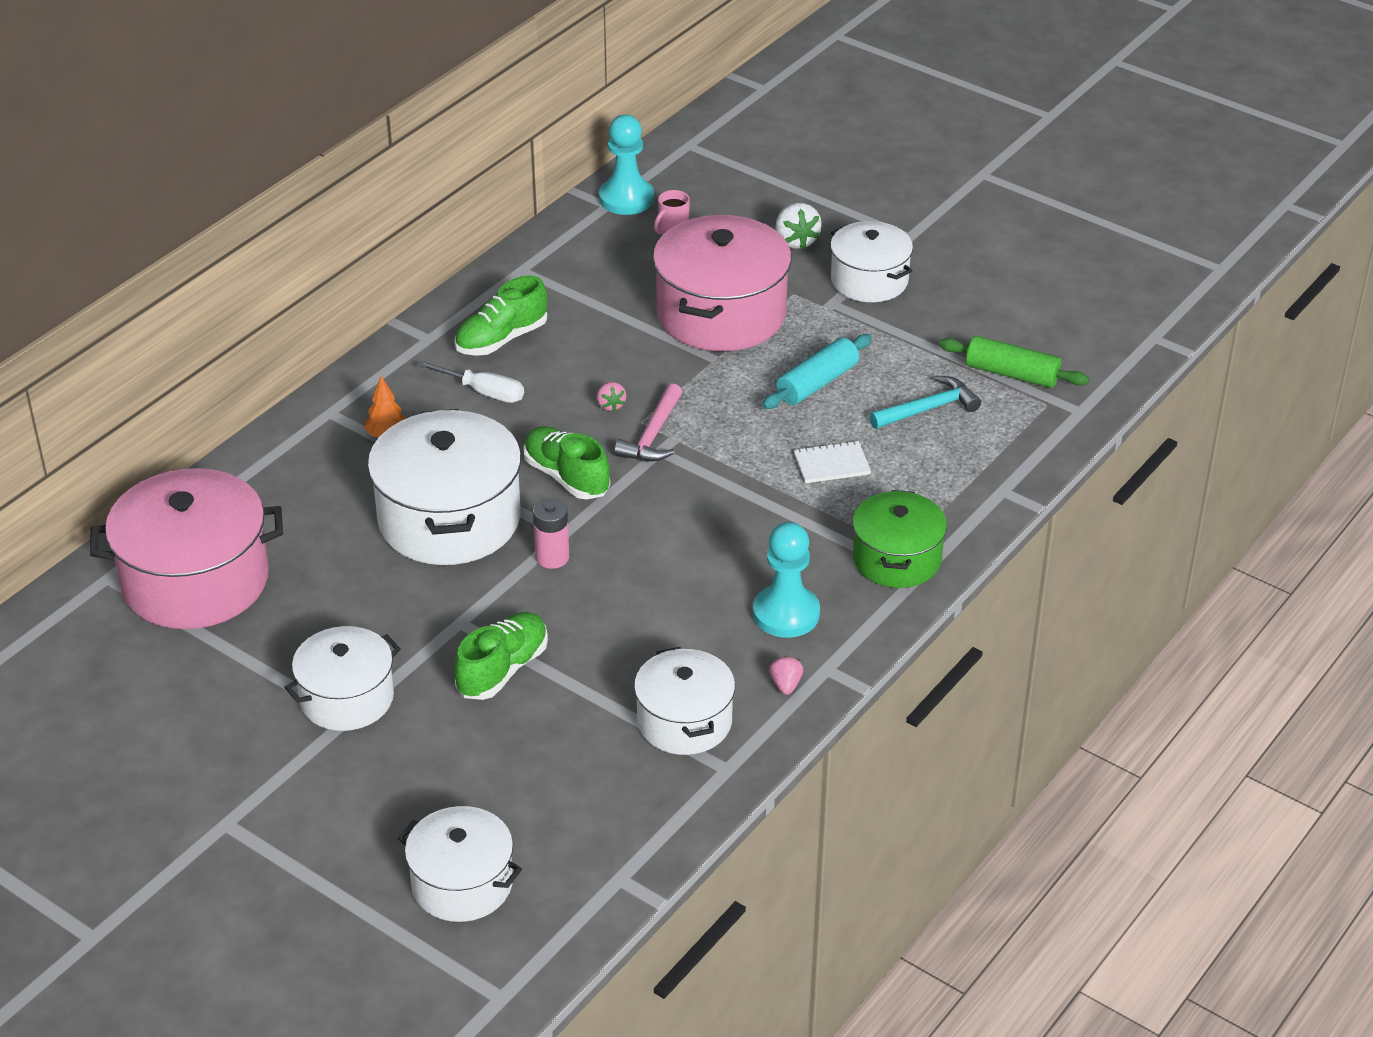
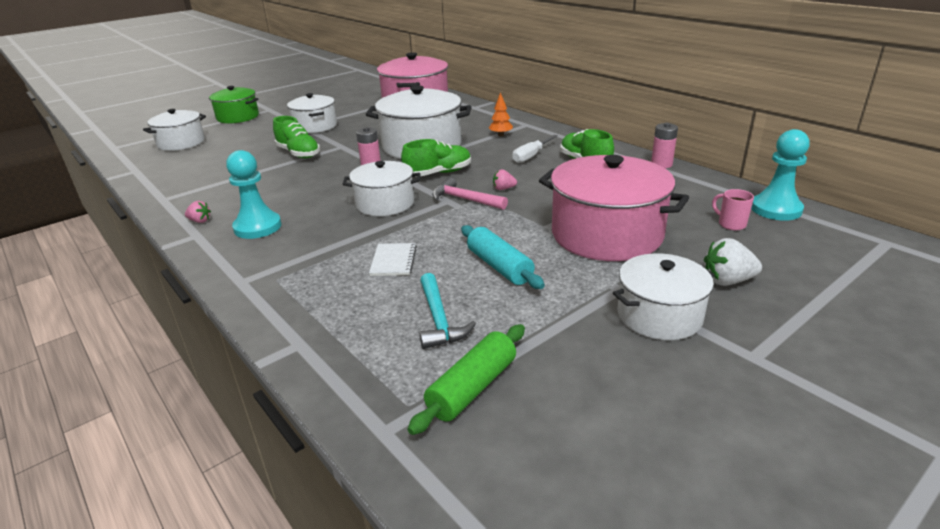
camera: 105 degrees right, 10 degrees down
white pot [634,647,735,755] -> white pot moved to [343,161,421,216]
green pot [853,490,947,588] -> green pot moved to [209,86,259,123]
none -> pink battery [651,123,678,168]

